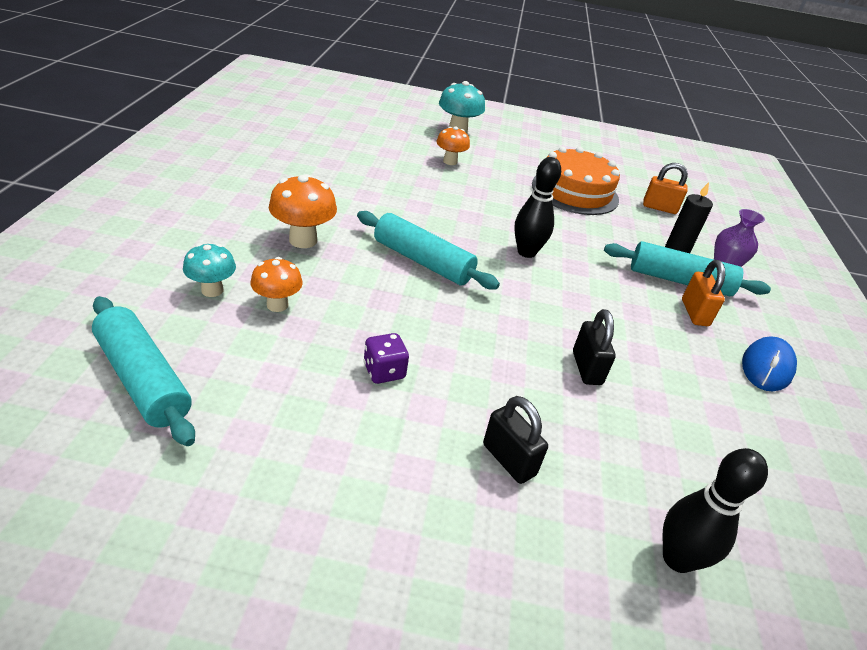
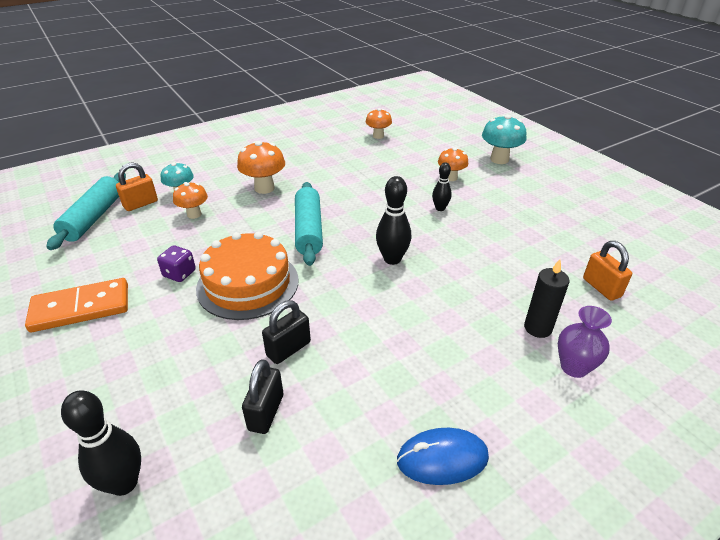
camera: 55 degrees right, 0 degrees up
black padlock [483,396,548,484] -> black padlock moved to [242,359,283,434]
orange cake [532,147,620,215] -> orange cake moved to [196,232,299,320]
turquoise rolling pin [604,241,771,296] -> none
orange padlock [682,260,725,326] -> orange padlock moved to [116,162,158,211]
none -> orange domino [25,278,128,332]
none -> orange mushroom [366,108,392,139]
none -> black bowling pin [432,162,452,211]

